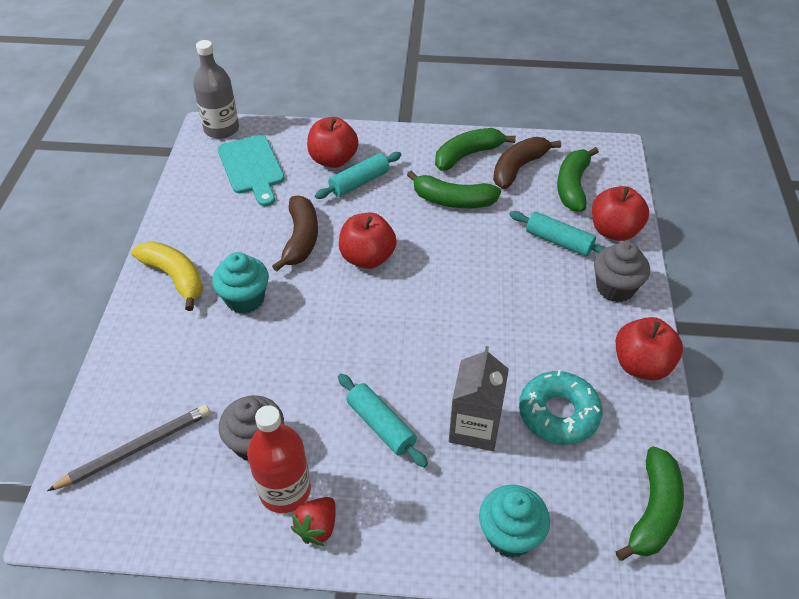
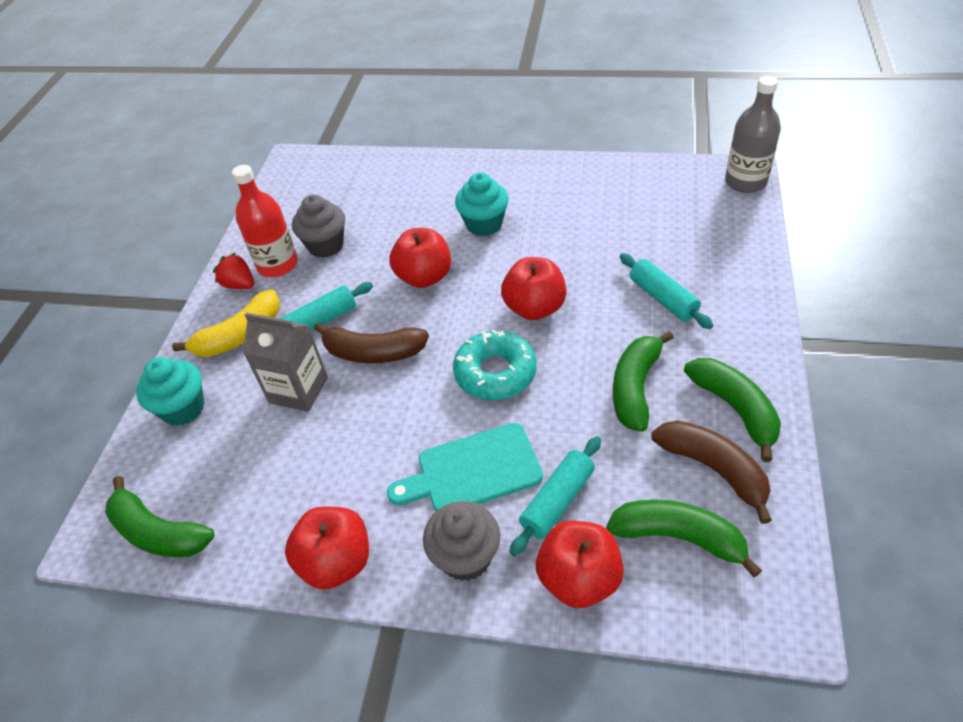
camera: 100 degrees right, 0 degrees up
grey pencil [47,405,210,491] -> none
yellow banana [132,242,203,311] -> yellow banana moved to [172,289,280,357]
turquoise cutting board [217,135,285,206] -> turquoise cutting board moved to [387,423,543,511]
brown banana [272,195,318,272] -> brown banana moved to [314,322,429,363]
red apple [307,117,359,168] -> red apple moved to [390,228,451,288]
turquoise donut [519,370,602,445] -> turquoise donut moved to [453,330,537,400]

